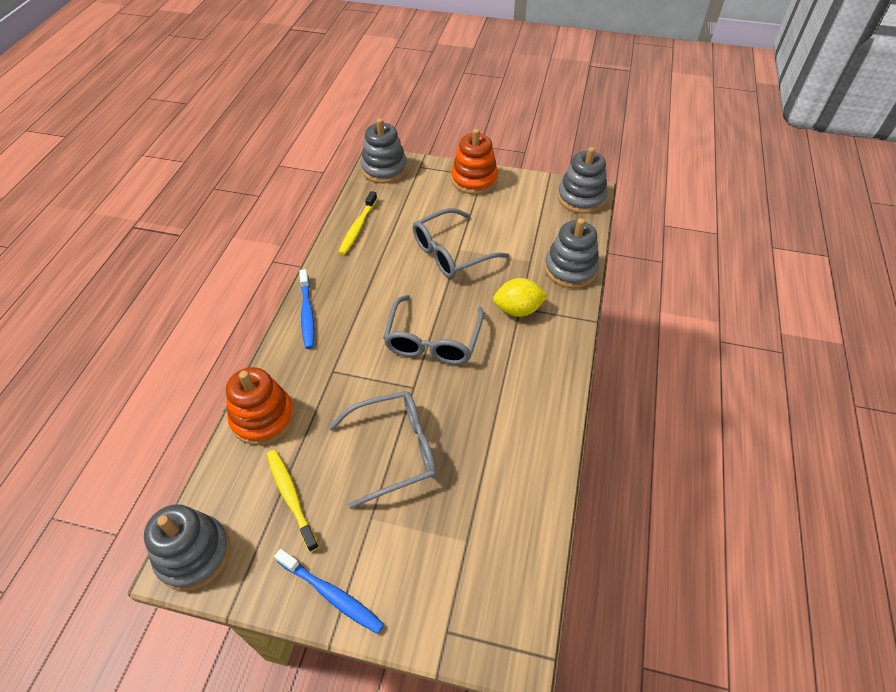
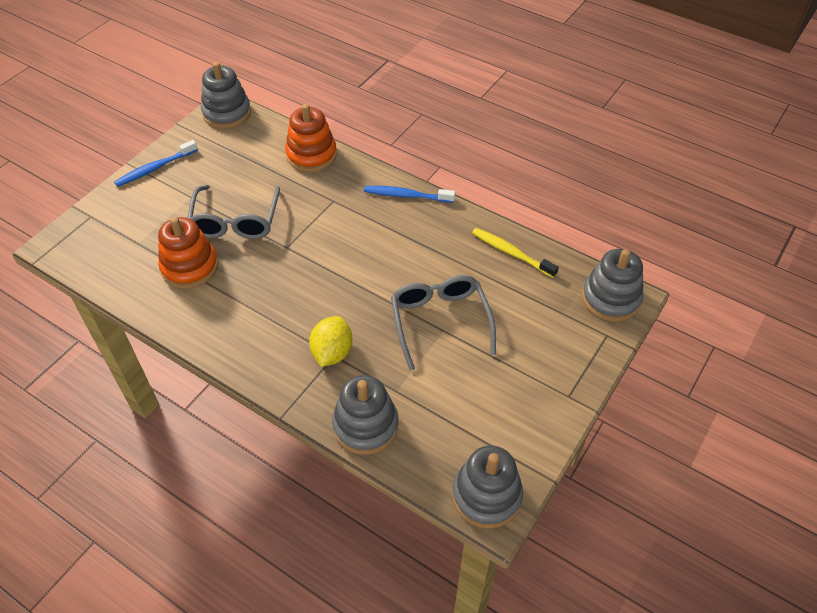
camera: 110 degrees right, 0 degrees up
yellow toothbrush [267,449,319,552] -> none
grey glasses [383,295,484,365] -> none
orange stacking toy [451,129,498,195] -> orange stacking toy moved to [158,217,218,289]

